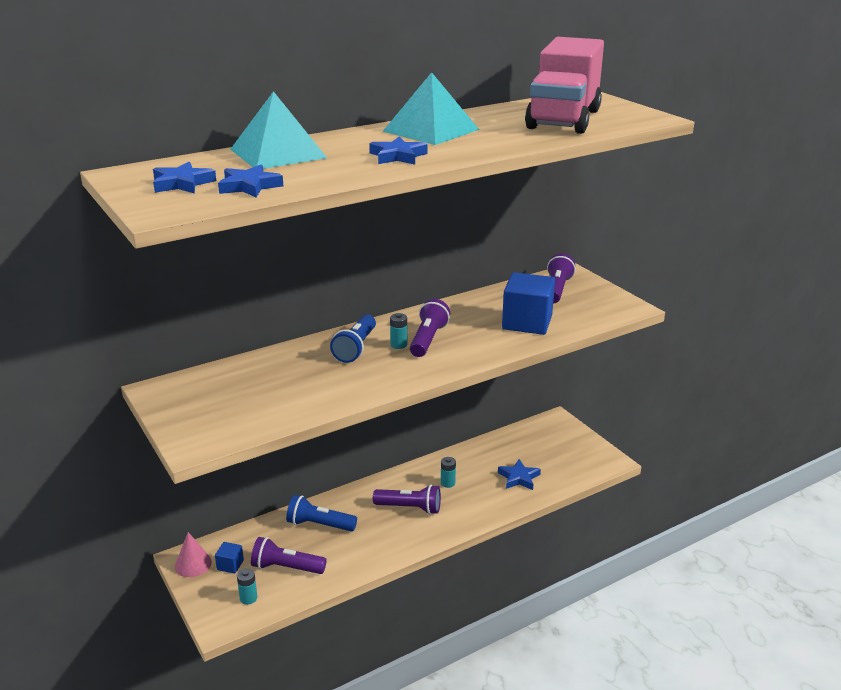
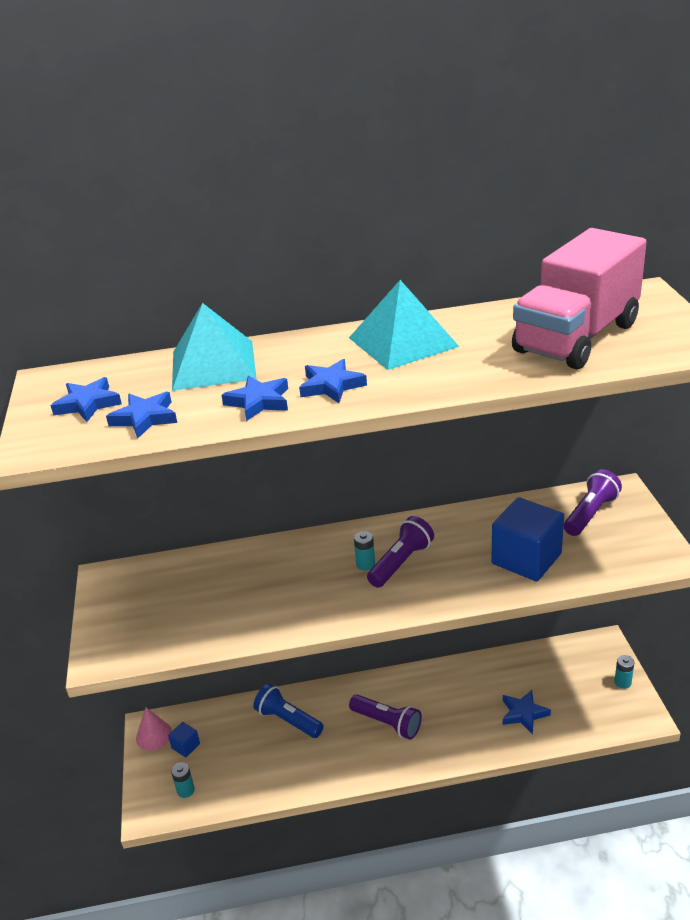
camera: 25 degrees right, 5 degrees up
purple flashlight [251,537,327,574] -> none
blue flashlight [330,314,376,363] -> none
turquoise battery [441,457,456,488] -> turquoise battery moved to [614,655,634,689]
none -> blue star [221,375,288,421]

